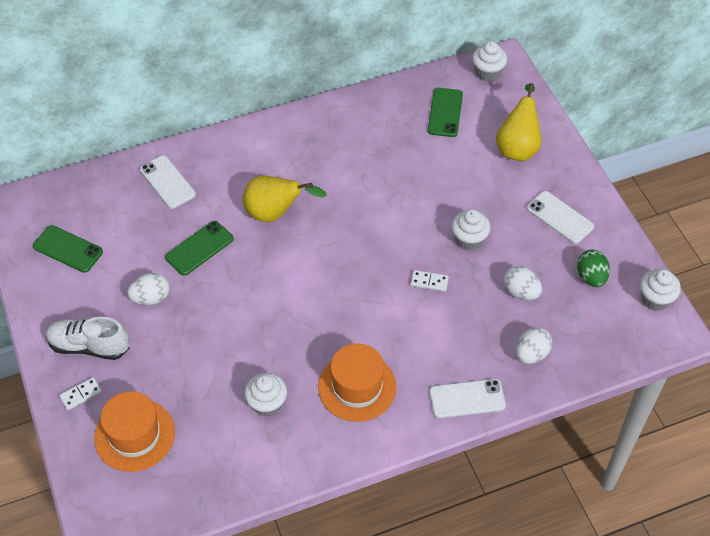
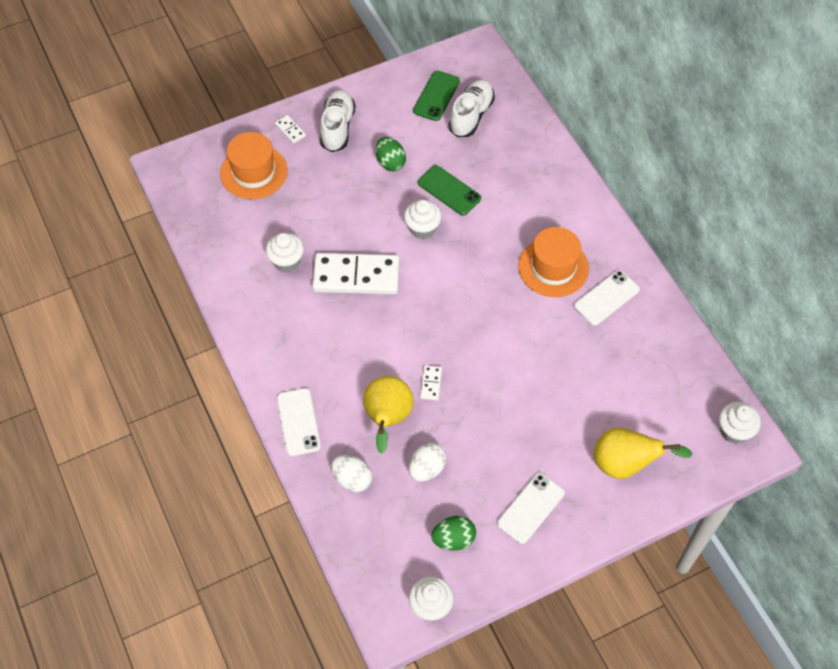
camera: 85 degrees right, 5 degrees up
white egg [127,273,170,305] -> green egg [376,137,406,172]
white phone [140,155,196,209] -> white phone moved to [574,270,640,326]
yellow pear [243,176,327,222] -> yellow pear moved to [363,376,414,454]
orange hat [318,343,396,422] -> orange hat moved to [518,227,589,297]
green phone [428,88,463,137] -> none
white cupcake [451,209,491,251] -> white cupcake moved to [404,200,442,239]
none -> white domino [312,253,400,294]
none -> white shoe [449,80,495,137]

